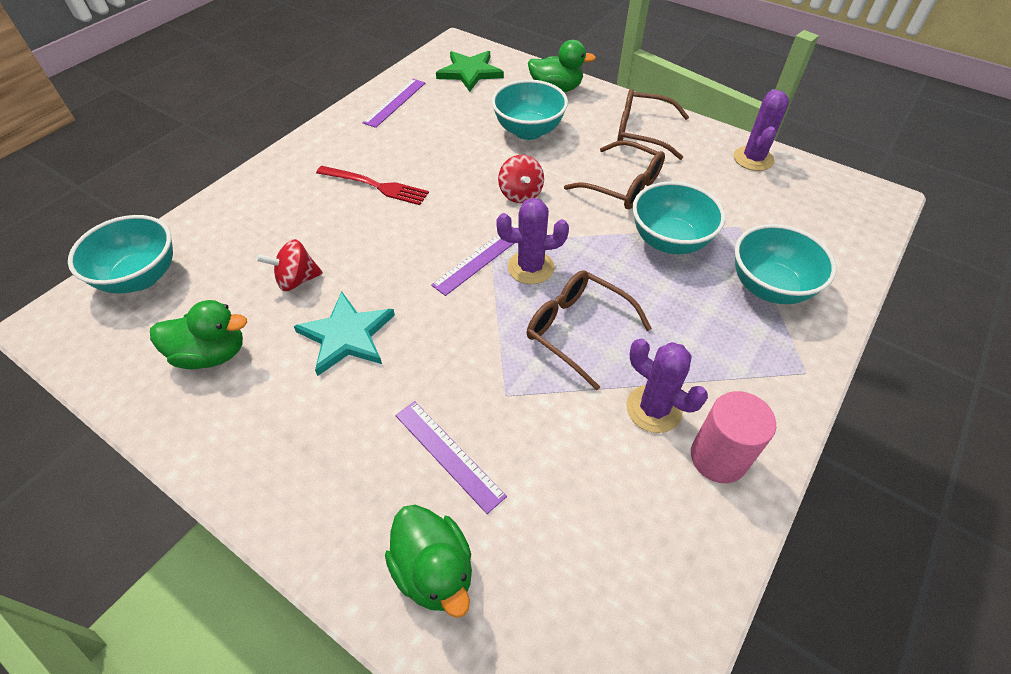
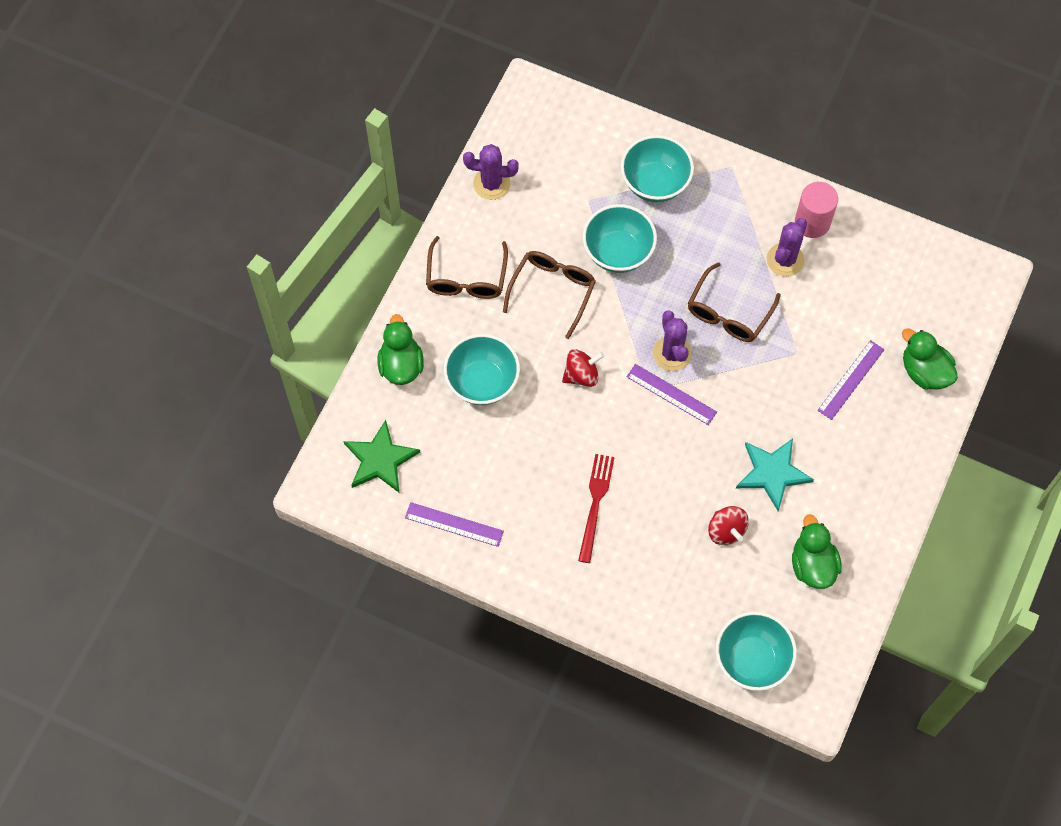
camera: 100 degrees left, 15 degrees up
green duck [385,505,472,618] -> green duck turned 90 degrees counterclockwise [902,329,958,390]

